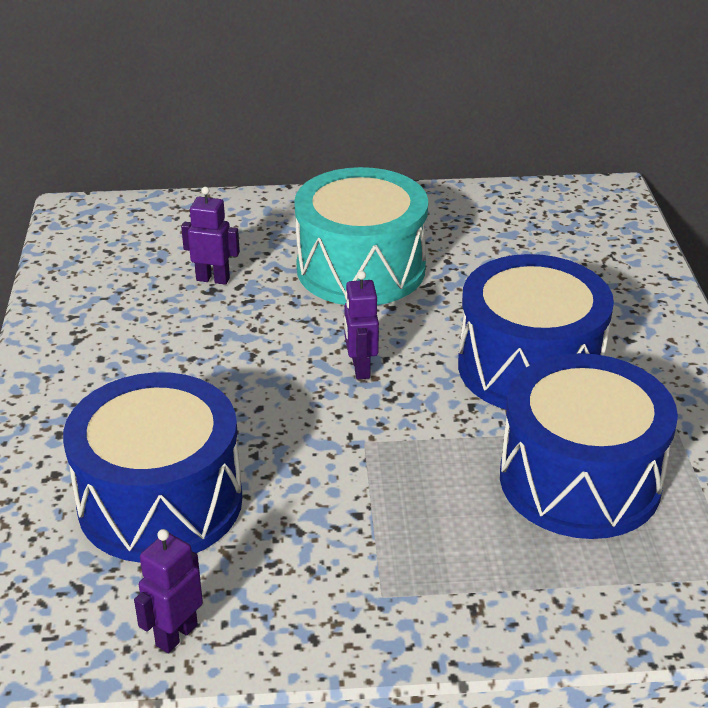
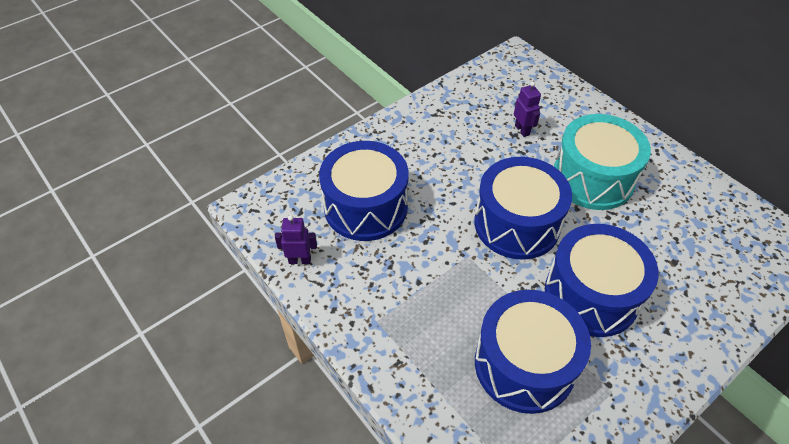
camera: 55 degrees right, 15 degrees up
purple robot [344,271,379,379] -> blue drum [474,157,572,260]

